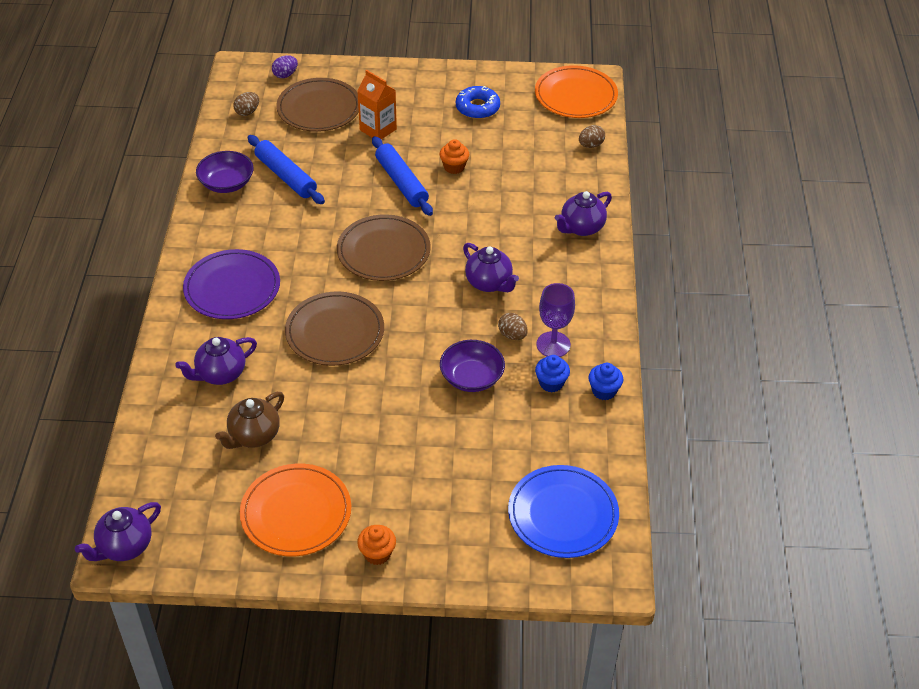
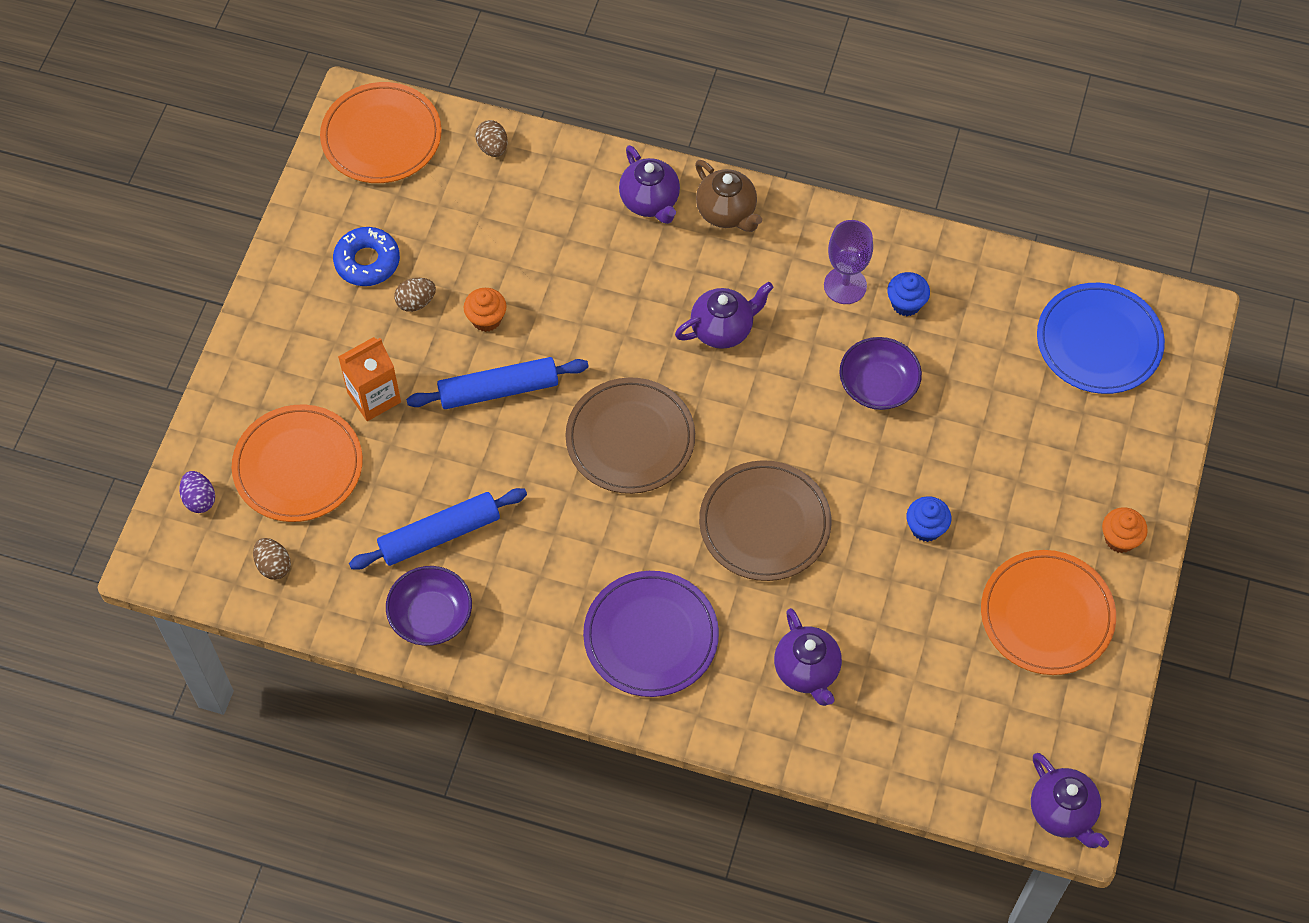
camera: 75 degrees left, 15 degrees up
brown teapot [215,392,284,449] -> brown teapot moved to [695,160,762,232]
brown plate [276,78,359,132] -> orange plate [232,405,363,522]
brown egg [498,313,527,340] -> brown egg moved to [394,278,436,312]
blue cupcake [588,363,623,400] -> blue cupcake moved to [907,496,951,542]

